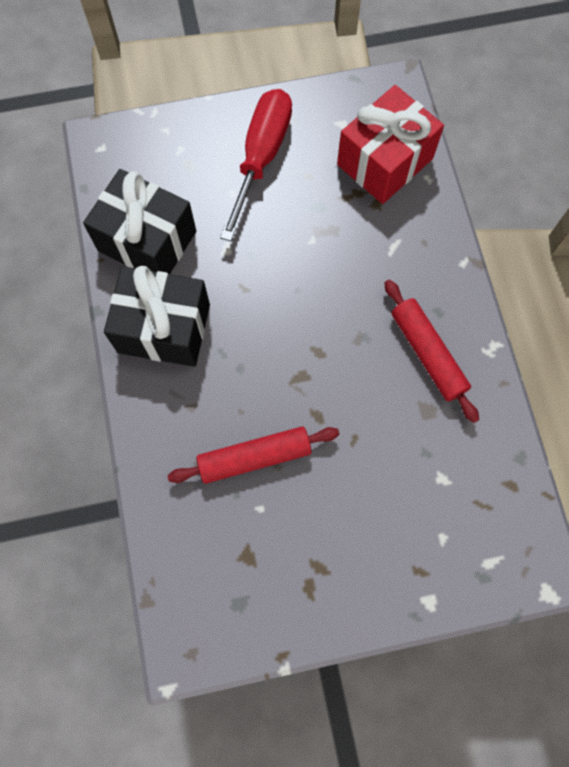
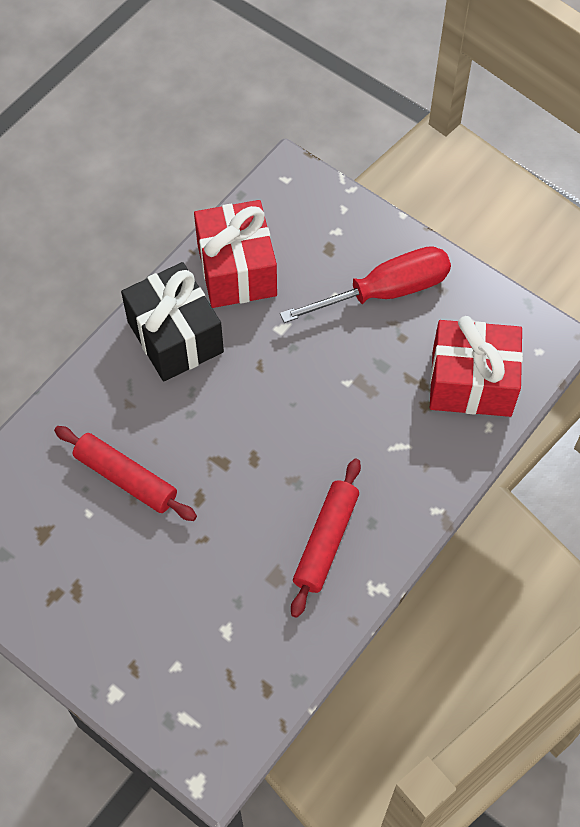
camera: 50 degrees right, 10 degrees down
black gift [83,169,196,274] -> red gift [194,200,277,308]

